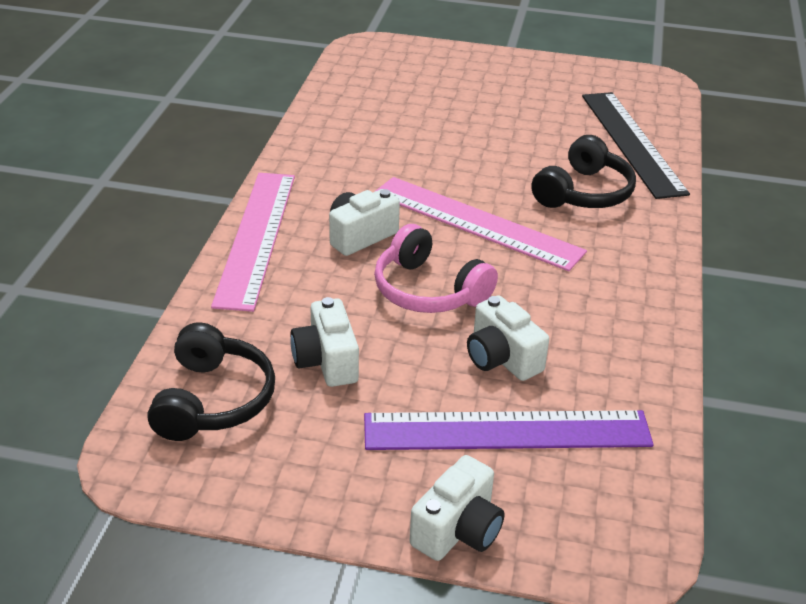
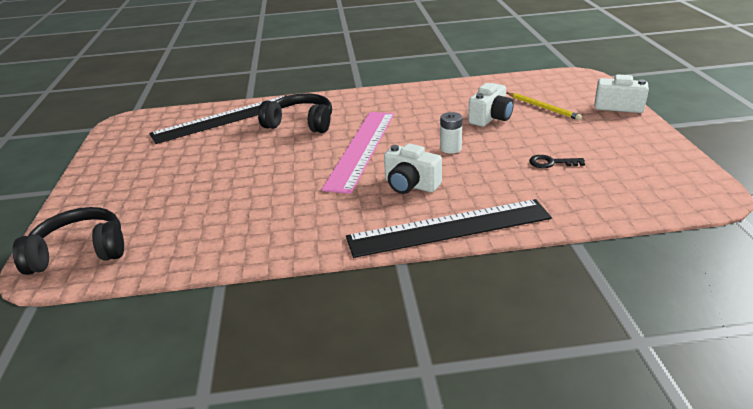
camera: 105 degrees left, 5 degrees down
black headphones [147,323,275,441] -> black headphones moved to [13,207,124,275]
pink ruler [211,173,295,312] -> black ruler [346,199,552,258]
white camera [290,297,359,387] -> black key [529,155,585,168]
purple ruler [364,410,654,450] -> yellow pencil [507,92,582,120]
pink headphones [374,224,498,313] -> white battery [440,112,463,154]

